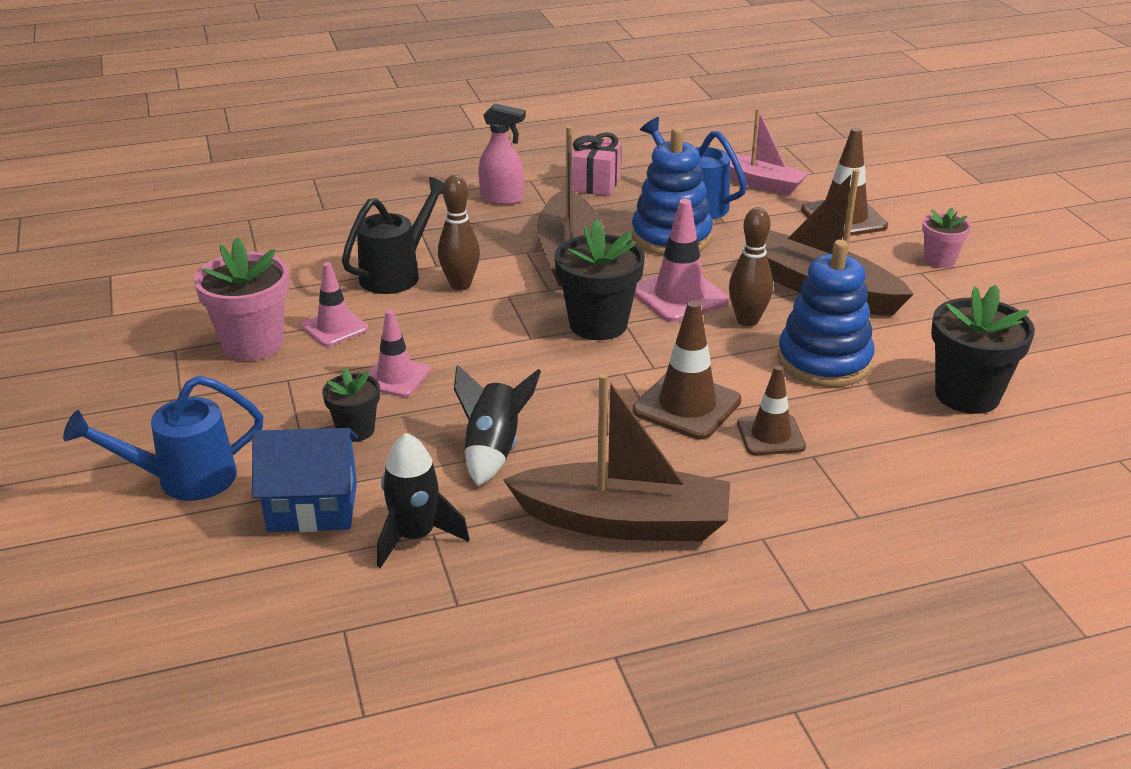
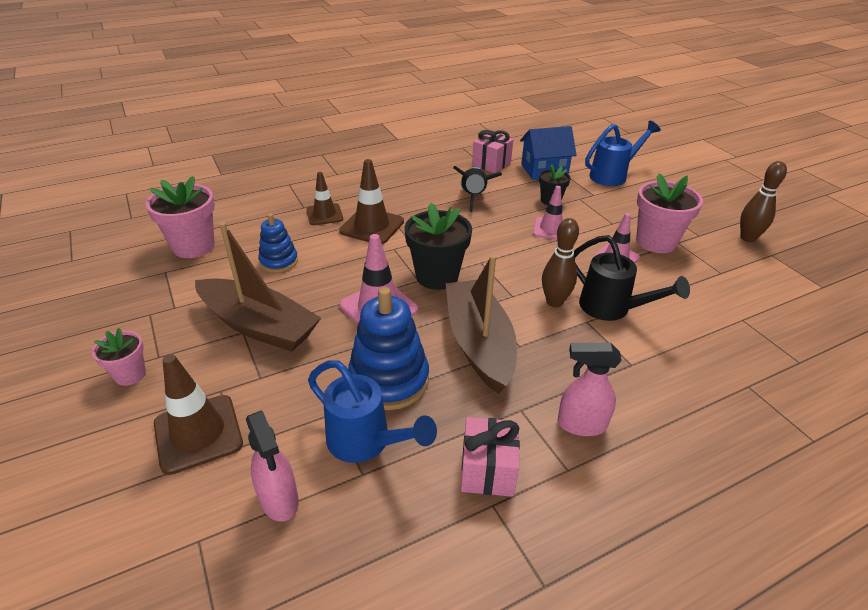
camera: 170 degrees right, 5 degrees up
black watering can [342,177,444,294] -> black watering can turned 75 degrees counterclockwise [574,235,690,321]
black rocket [377,433,470,568] -> pink gift [472,130,513,173]
brown boat [503,373,730,541] -> none
brown bowling pin [729,207,773,327] -> brown bowling pin moved to [740,161,787,242]
pink boat [730,108,808,195] -> pink spray bottle [246,411,299,522]
blue stacking toy [777,240,874,387] -> blue stacking toy [258,213,298,273], size x0.59
black flower pot [931,285,1035,414] -> pink flower pot [145,176,215,258]

